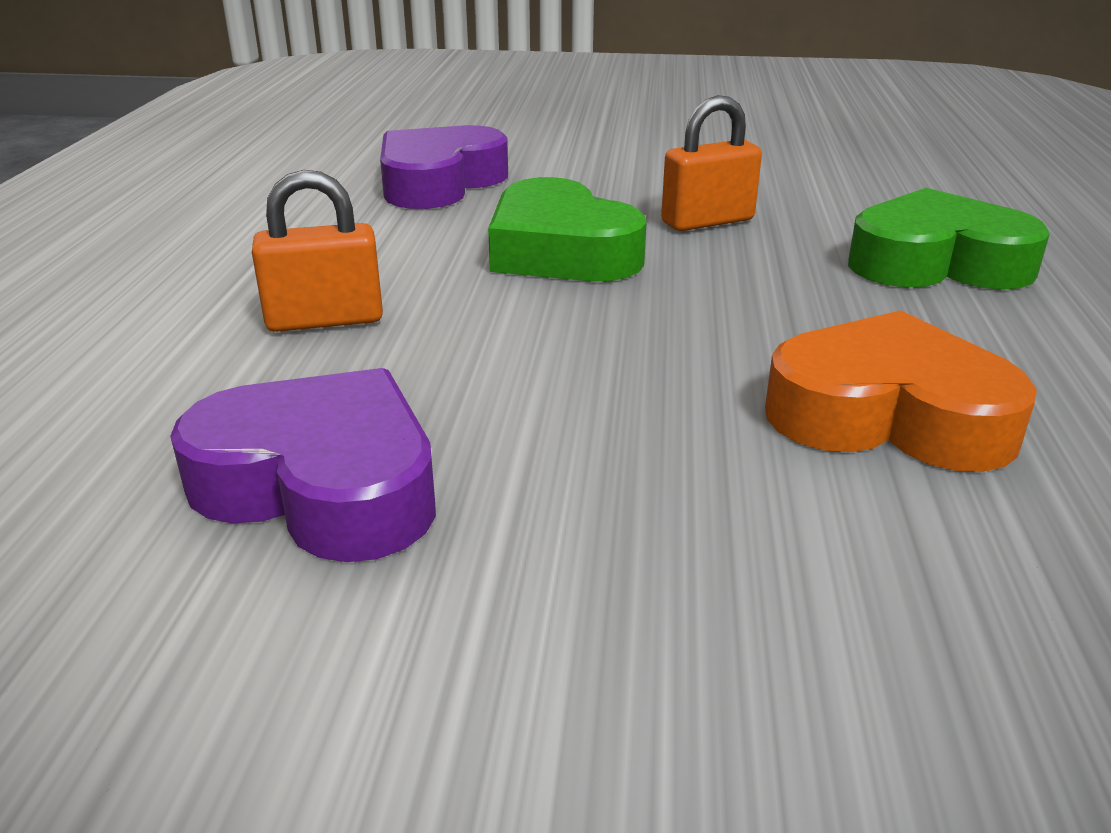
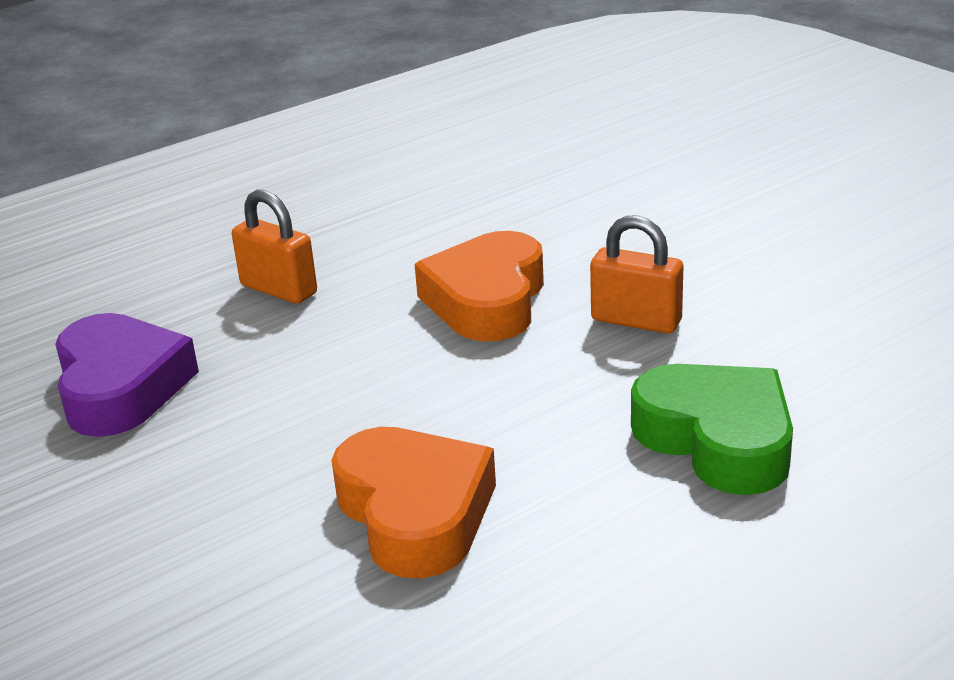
camera: 50 degrees right, 0 degrees up
purple heart [380,125,508,209] -> none
green heart [488,177,647,281] -> orange heart [415,231,544,341]

